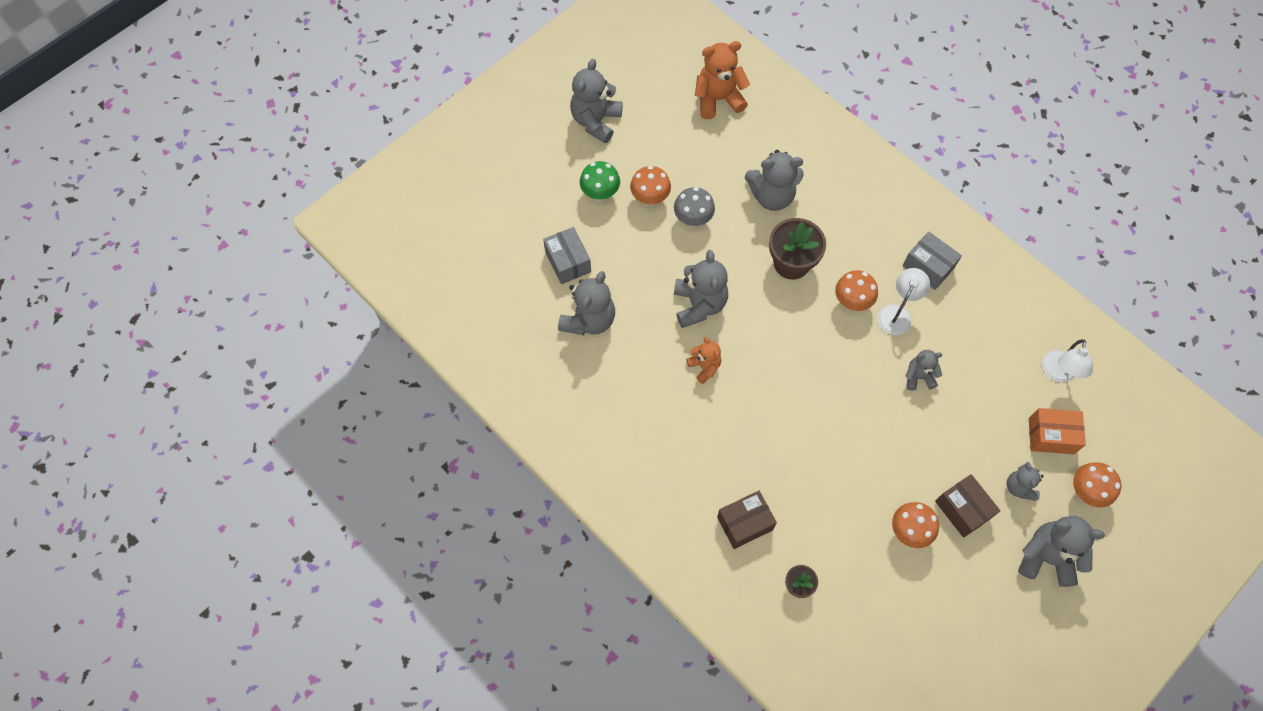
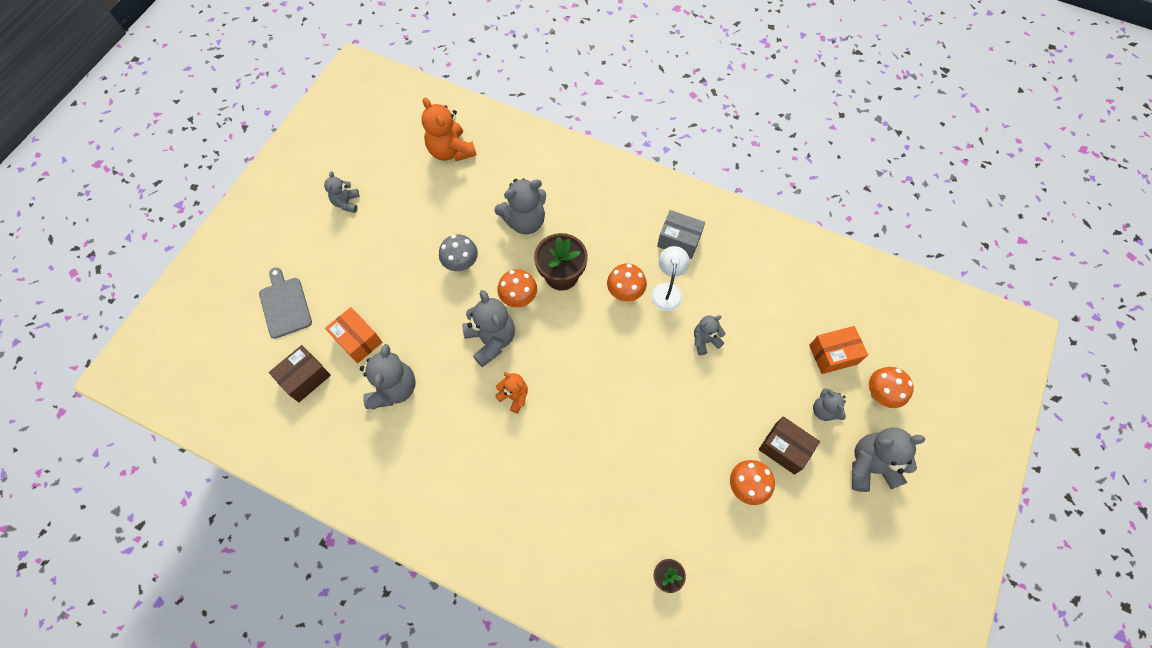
camera: 20 degrees left, 0 degrees up
grey box [543,227,591,284] -> orange box [325,307,382,364]
grey teddy bear [570,59,623,143] -> grey teddy bear [324,171,359,213], size x0.58
green mushroom [580,161,620,202] -> none
orange mushroom [630,166,671,207] -> orange mushroom moved to [497,269,537,307]
orange teddy bear [695,41,750,119] -> orange teddy bear turned 90 degrees counterclockwise [422,98,476,161]
brown box [717,491,777,549] -> brown box moved to [269,345,331,402]
white lamp [1042,339,1093,383] -> none
none -> grey cutting board [259,267,312,339]

